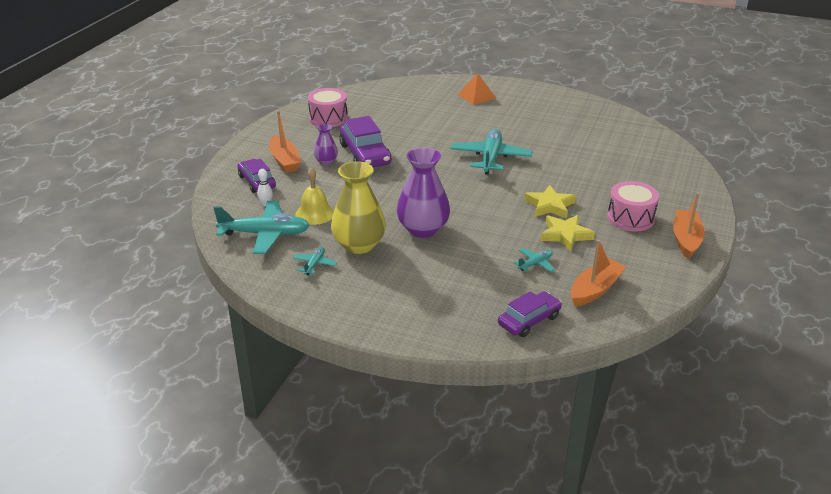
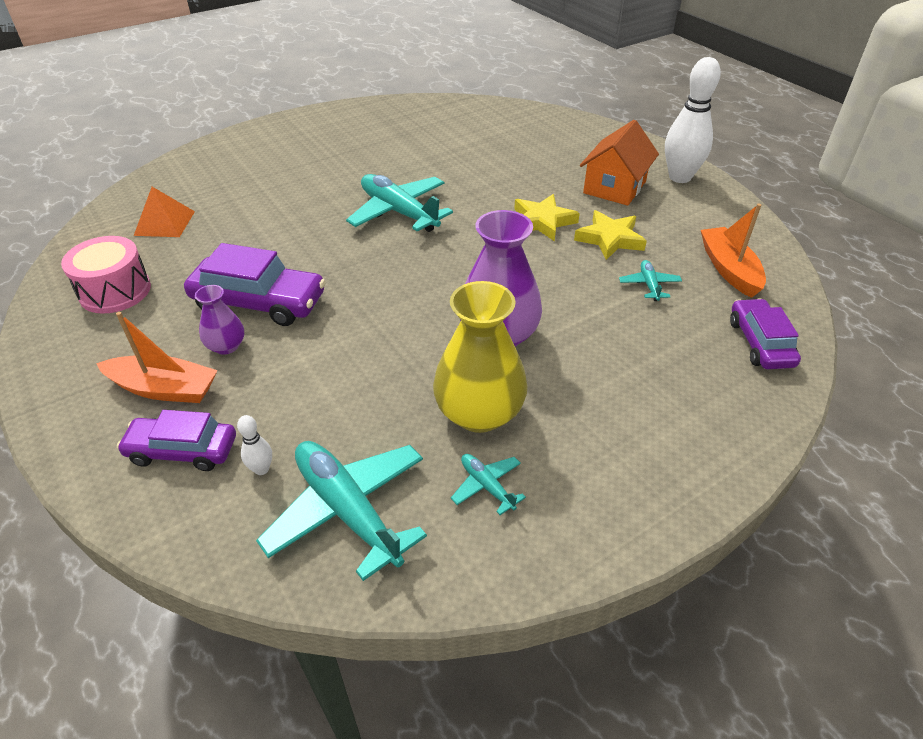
camera: 55 degrees left, 10 degrees up
turquoise plane [213,201,310,254] -> turquoise plane turned 75 degrees counterclockwise [256,441,427,581]
yellow bell [295,167,334,225] -> none
orange pyramid [457,73,496,105] -> orange pyramid moved to [134,187,195,237]
pink drum [607,181,659,231] -> orange house [580,120,659,206]
orange boat [673,193,705,259] -> white bowling pin [665,57,721,183]

